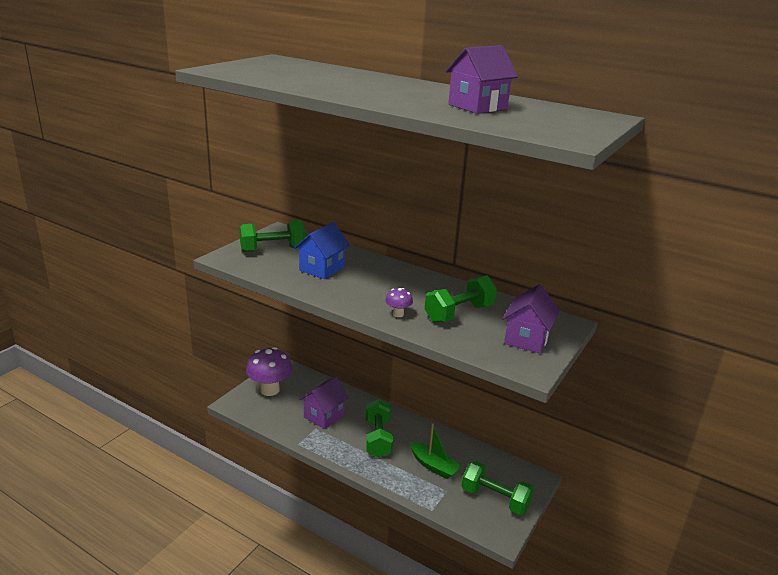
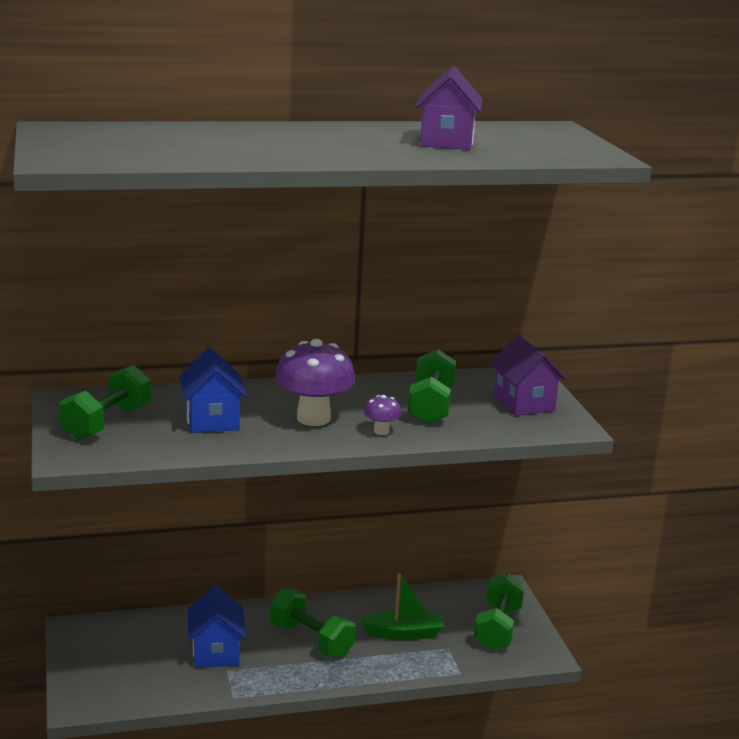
camera: 45 degrees left, 5 degrees down
purple mushroom [246,347,292,396] -> purple mushroom moved to [275,339,355,426]
purple house [299,376,349,429] -> blue house [188,585,246,668]
green dumbbell [462,461,534,515] -> green dumbbell turned 60 degrees counterclockwise [474,573,525,650]

